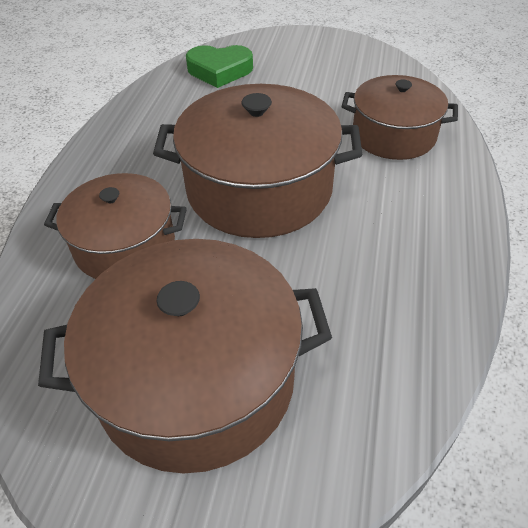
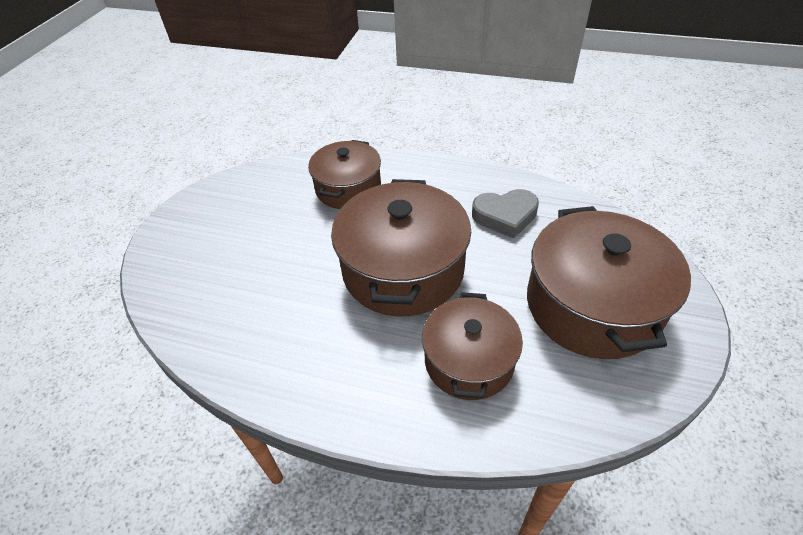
camera: 85 degrees left, 0 degrees up
green heart [186,45,253,88] -> none
none -> grey heart [472,189,539,239]

